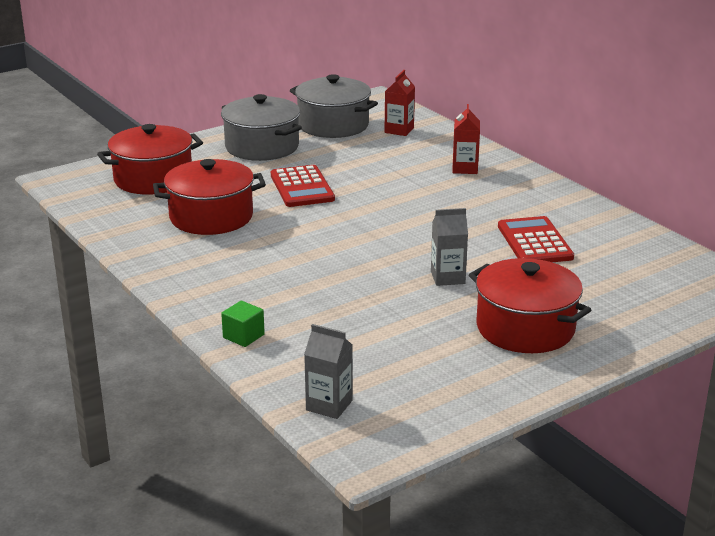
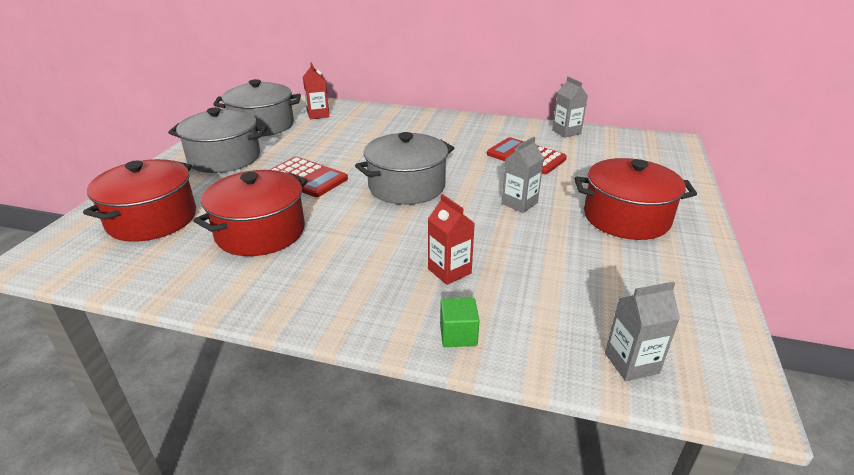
camera: 40 degrees left, 5 degrees up
red carton [452,104,480,174] -> red carton moved to [428,194,475,285]
none -> grey pot [355,132,454,205]
none -> grey carton [552,77,588,138]

